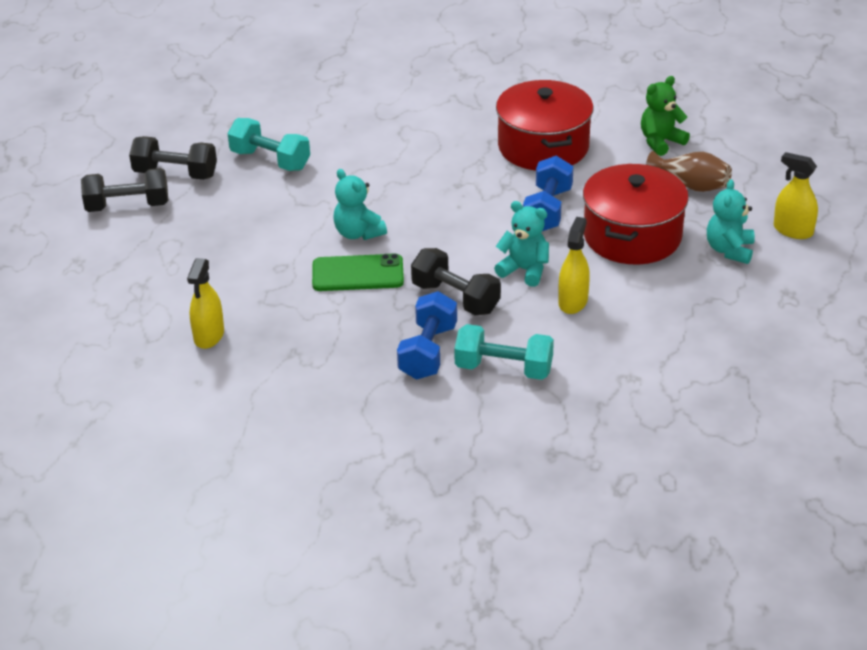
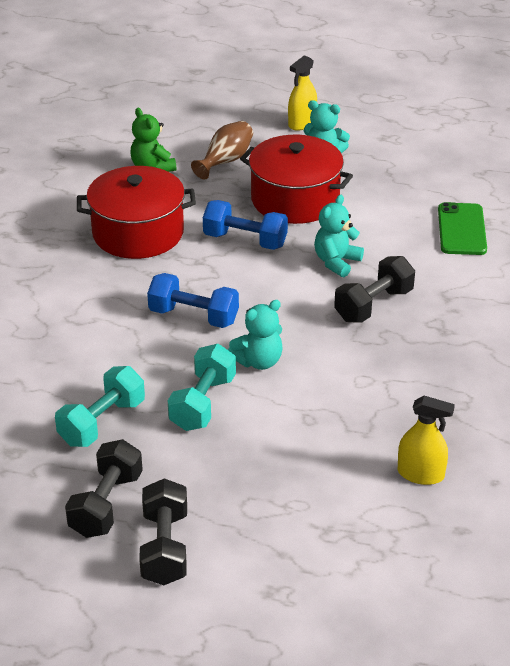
camera: 85 degrees left, 0 degrees up
green phone [312,254,404,291] -> green phone moved to [438,202,487,255]
blue dumbbell [397,291,457,380] -> blue dumbbell moved to [147,273,239,328]
turquoise dumbbell [454,324,554,380] -> turquoise dumbbell moved to [168,344,236,431]
yellow spray bottle [558,217,590,314] -> none

